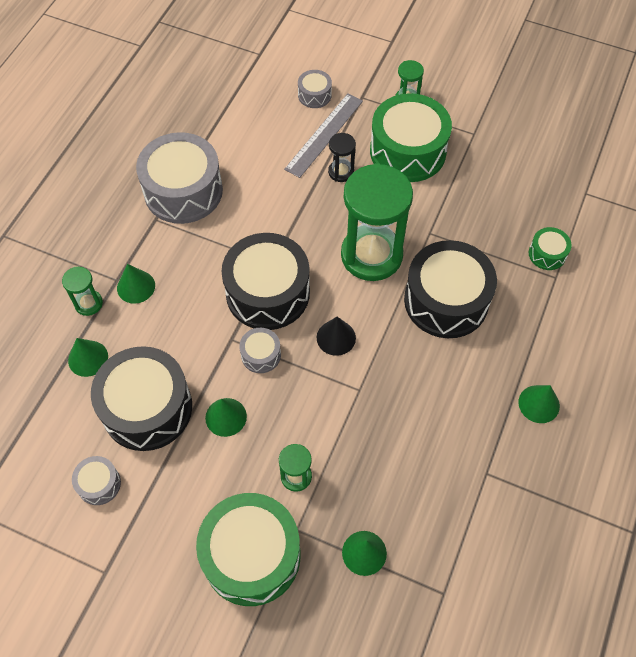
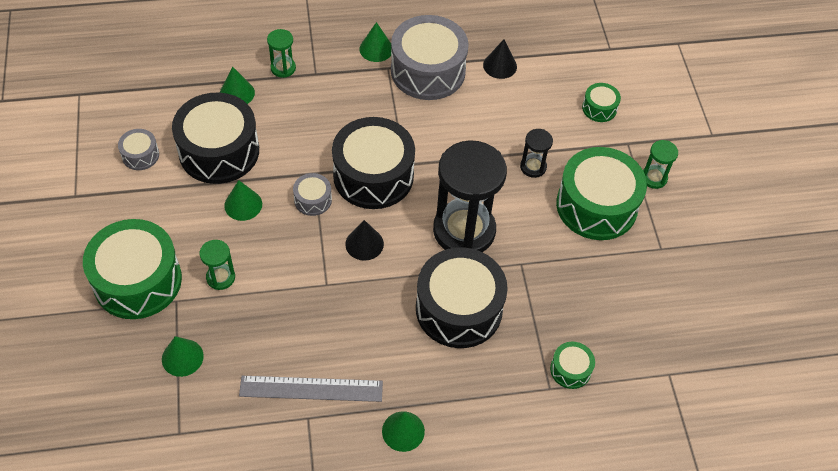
camera: 55 degrees right, 5 degrees down
green cone [117,264,155,304] -> green cone moved to [359,22,391,62]
grey ruler [284,93,363,178] -> grey ruler moved to [239,376,383,402]
grey drum [298,70,332,108] -> green drum [582,83,621,122]
green hourglass [341,163,413,281] -> black hourglass [433,140,507,252]
none -> black cone [483,39,517,79]

